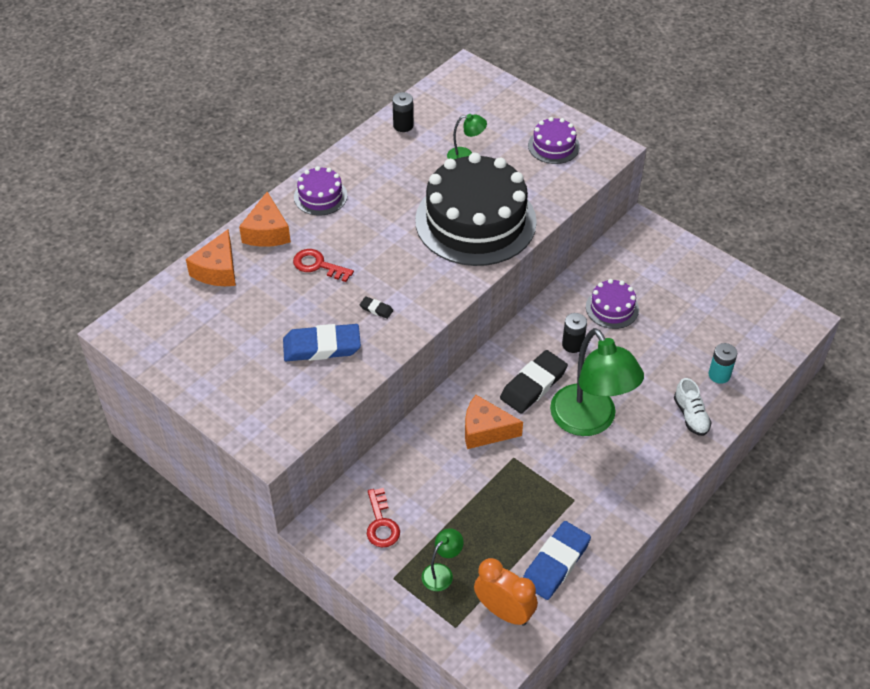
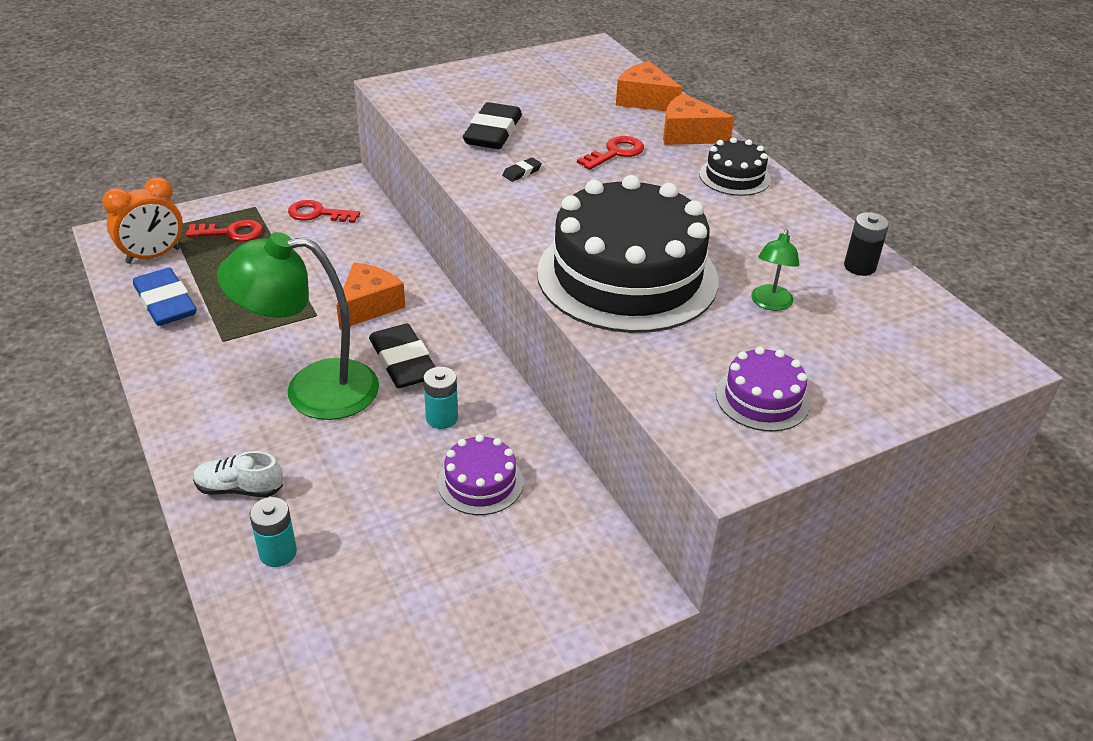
camera: 110 degrees right, 10 degrees down
blue eraser [283,324,361,361] -> black eraser [463,102,522,149]
purple cake [294,166,347,216] -> black cake [699,137,771,196]
green lamp [421,528,464,591] -> red key [186,220,263,242]
black battery [562,313,587,353] -> turquoise battery [423,367,458,429]

